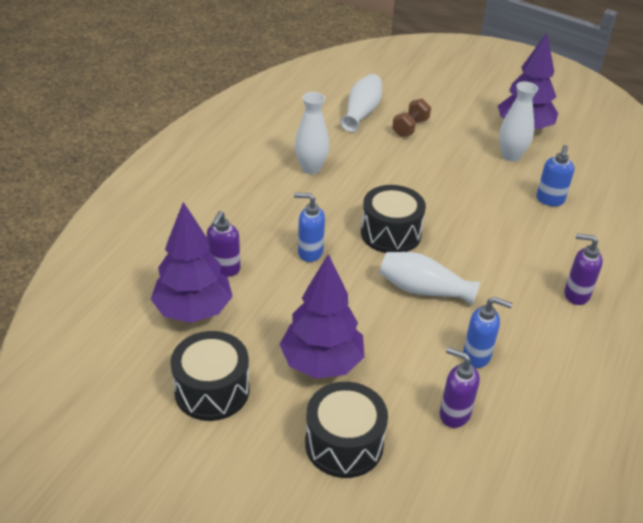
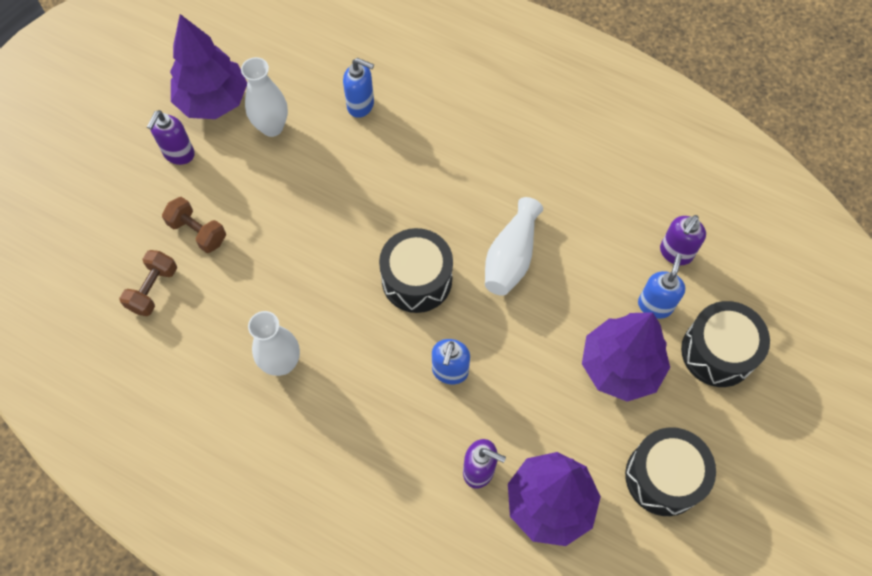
camera: 85 degrees left, 25 degrees up
white vase [340,74,382,132] -> brown dumbbell [119,250,177,316]
blue soap dispenser [463,297,512,368] -> blue soap dispenser moved to [638,254,685,319]
purple soap dispenser [564,234,603,305] -> purple soap dispenser moved to [147,110,195,165]

